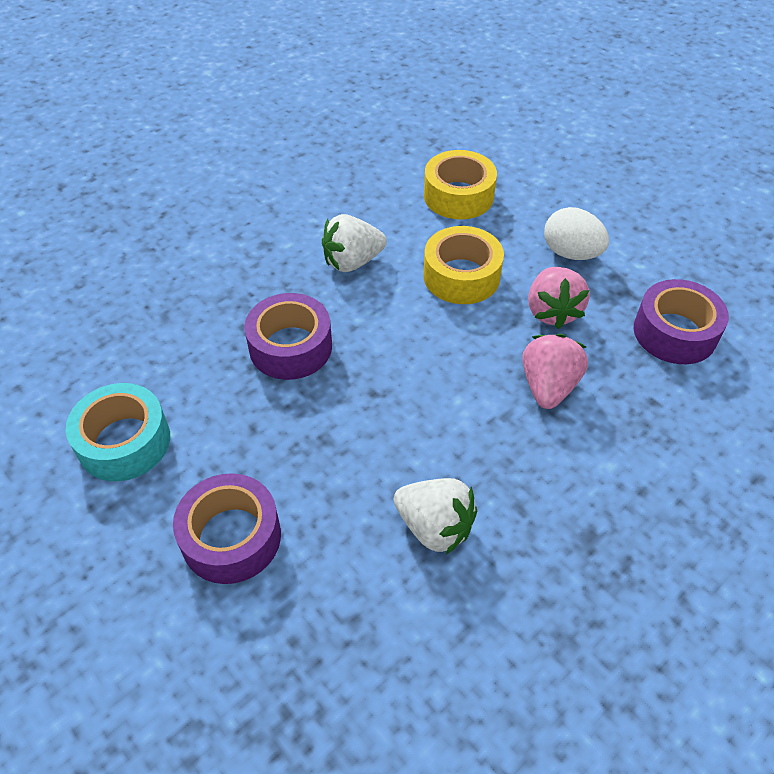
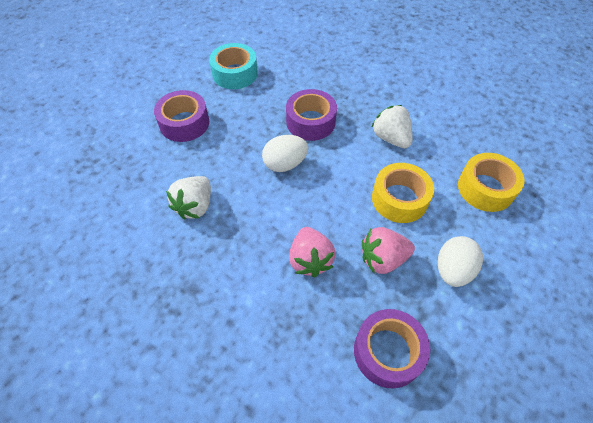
camera: 80 degrees right, 5 degrees up
pink strawberry [522,334,588,409] -> pink strawberry turned 75 degrees clockwise [289,227,336,277]
none -> white egg [262,135,308,172]

